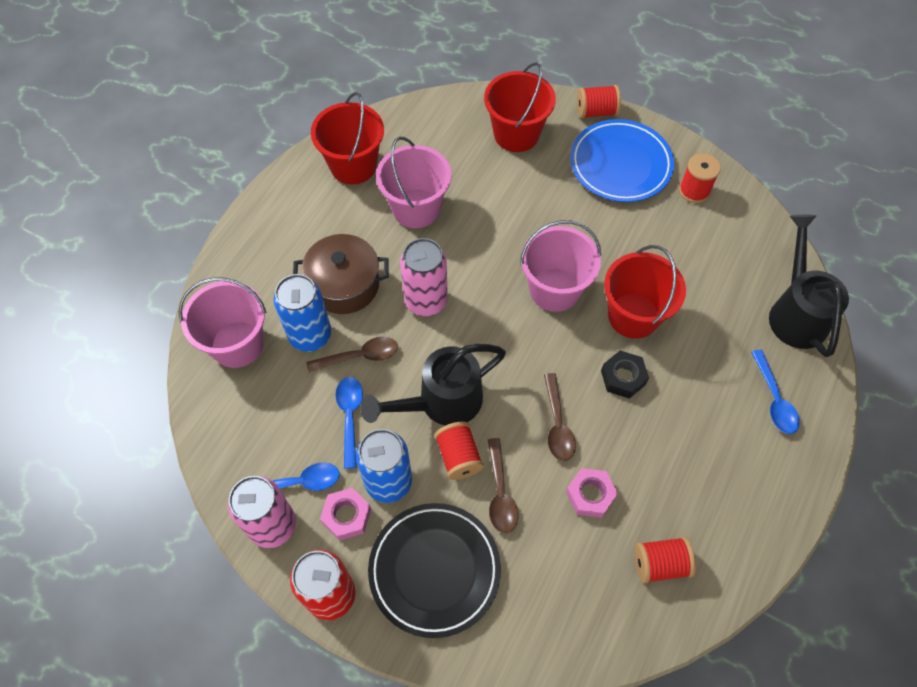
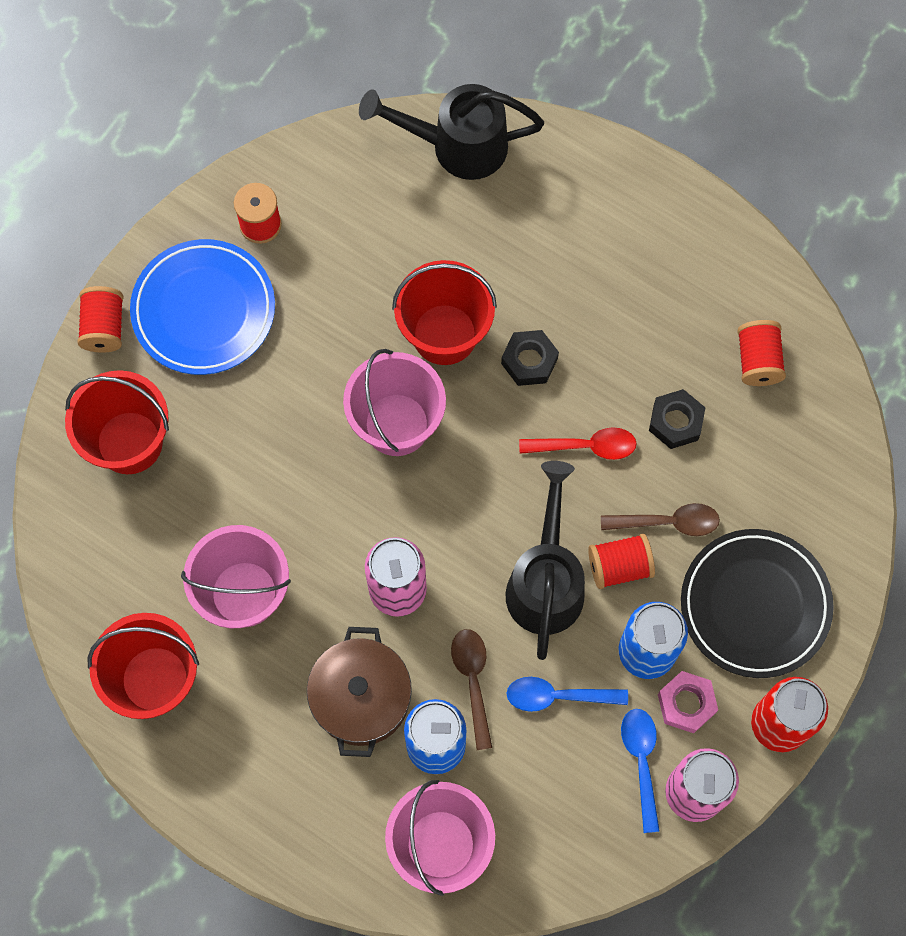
camera: 85 degrees left, 10 degrees up
black watering can [360,344,506,426] -> black watering can turned 150 degrees counterclockwise [506,461,585,660]
brown spoon [544,373,576,461] -> red spoon [519,427,637,460]
pink nut [566,468,618,518] -> black nut [649,389,706,449]
blue spoon [751,350,800,434] -> none

